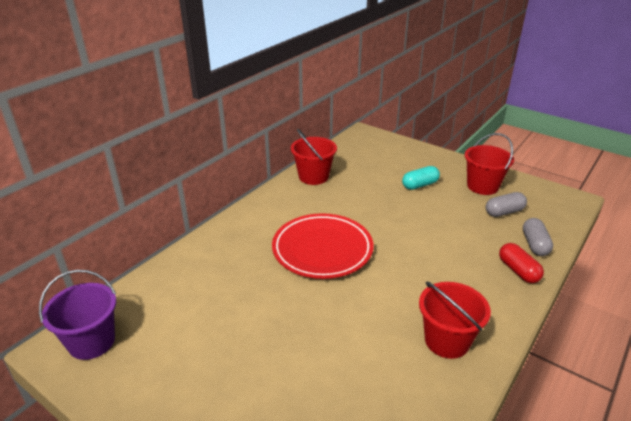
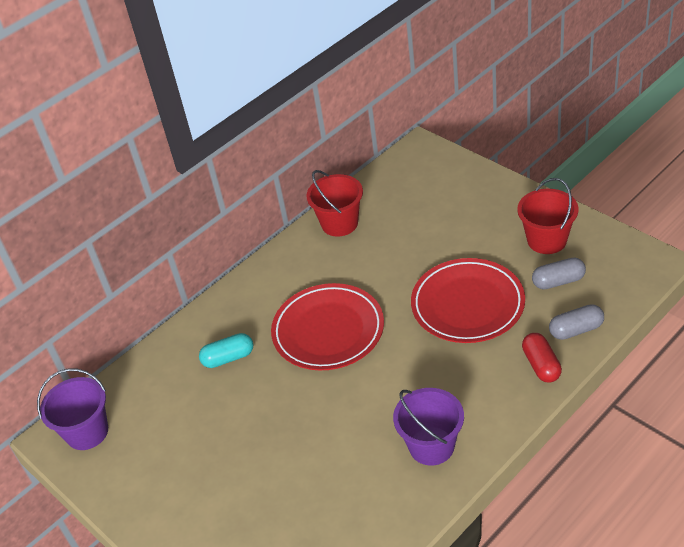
camera: 15 degrees right, 10 degrees up
turquoise capsule [402,166,440,190] -> turquoise capsule moved to [199,333,253,368]
red bucket [419,281,491,359] -> purple bucket [393,388,464,466]
grey capsule [523,218,553,256] -> grey capsule turned 60 degrees clockwise [549,304,604,340]
none -> red plate [411,258,525,343]

